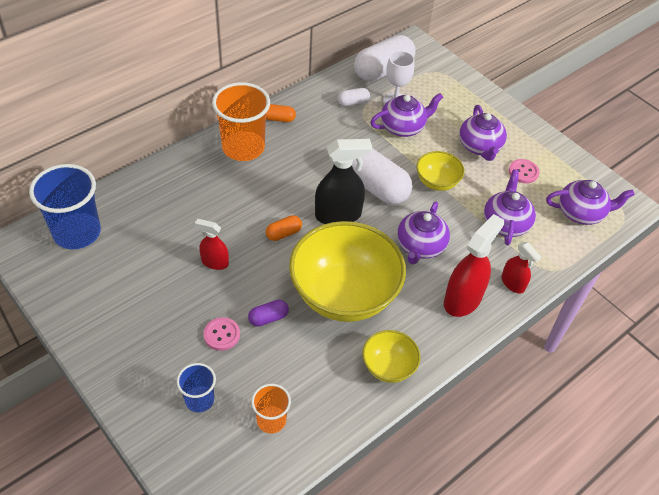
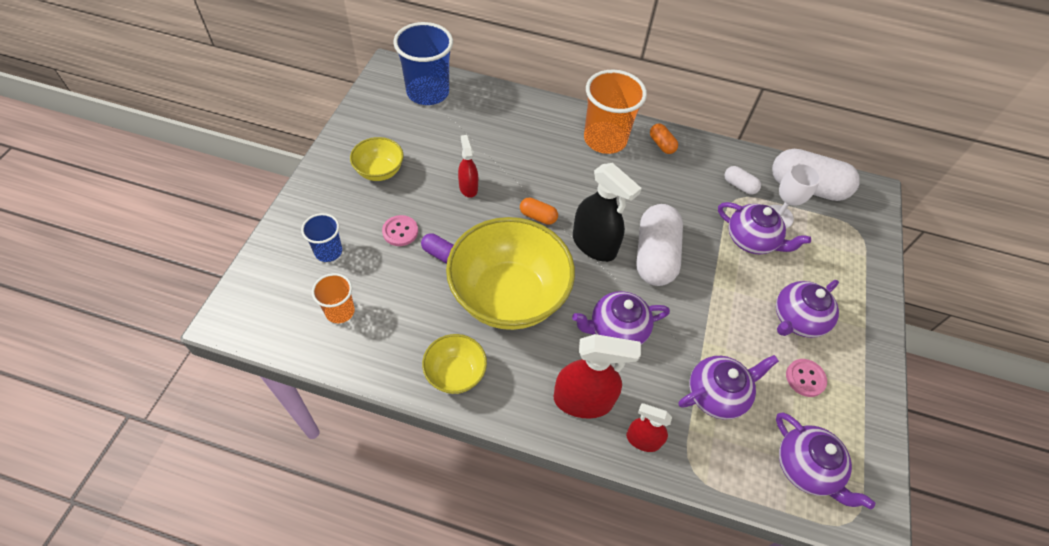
camera: 55 degrees right, 5 degrees up
yellow bowl [416,151,465,191] -> yellow bowl moved to [350,137,403,181]
red spray bottle [501,242,541,294] -> red spray bottle turned 90 degrees clockwise [626,403,672,452]

